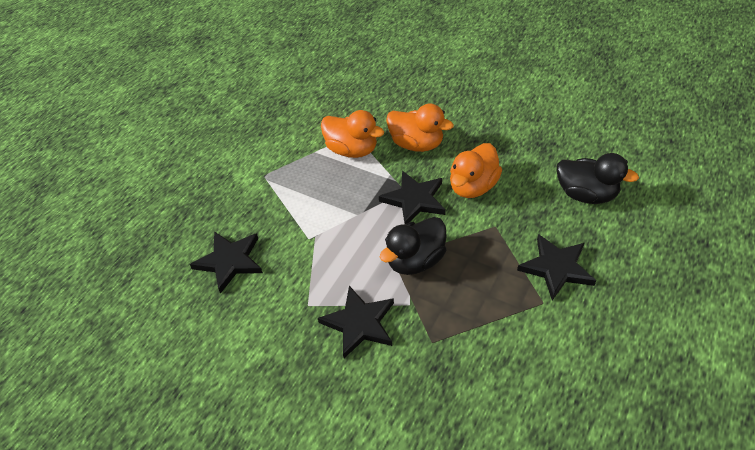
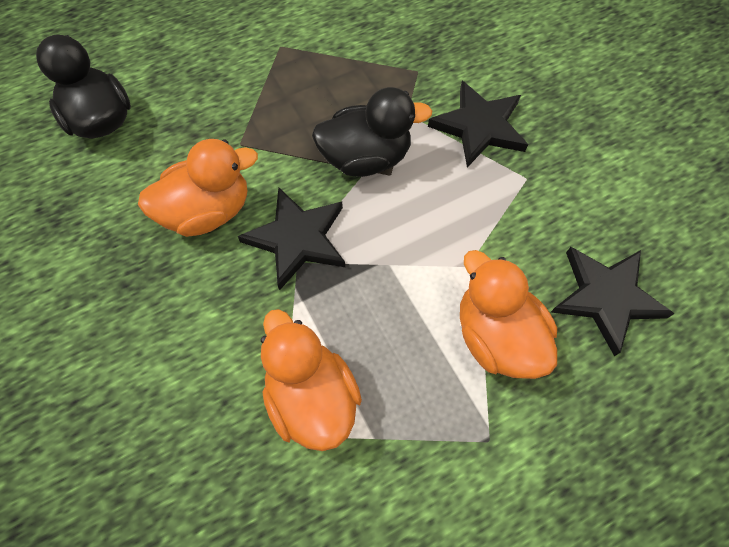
camera: 150 degrees left, 15 degrees up
orange duck [386,104,454,152] -> orange duck moved to [460,250,557,379]
black star [517,234,596,300] -> none

